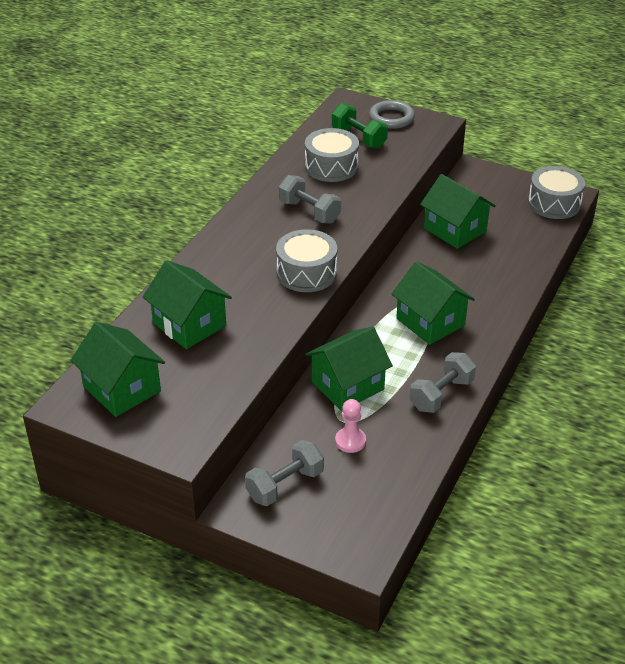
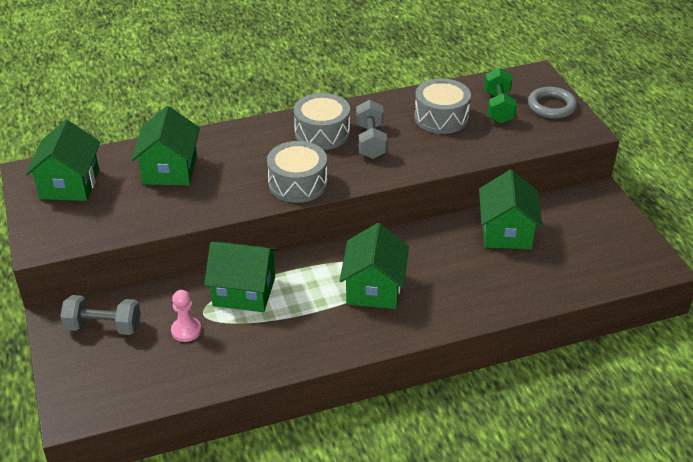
camera: 45 degrees right, 0 degrees up
grey dumbbell [410,352,476,413] -> none
grey drum [528,166,585,219] -> grey drum moved to [294,93,350,150]

